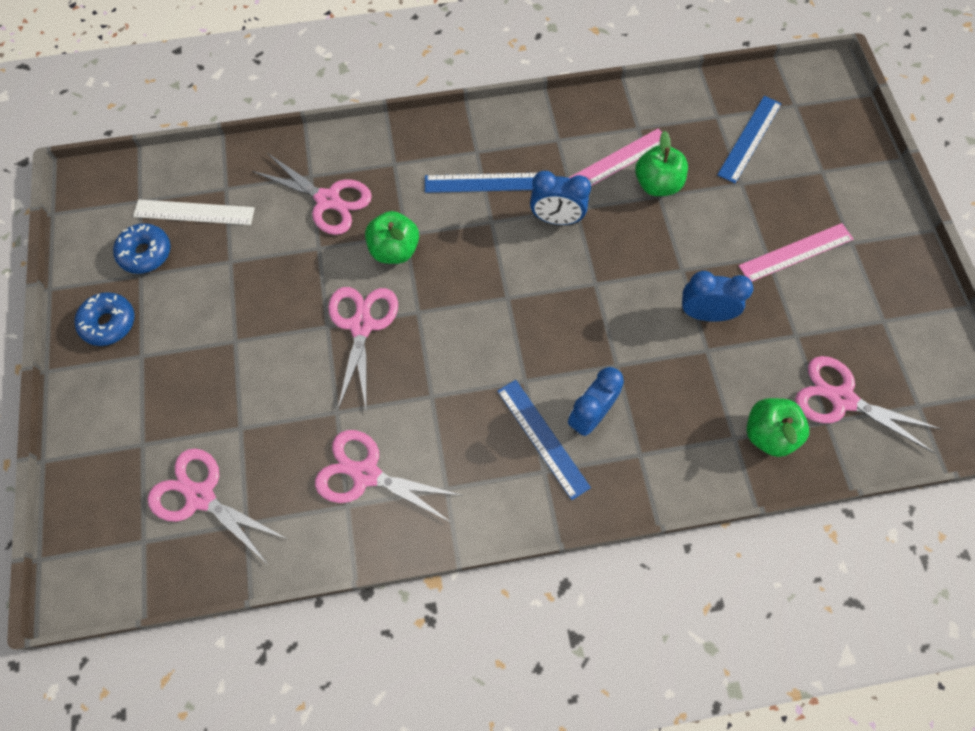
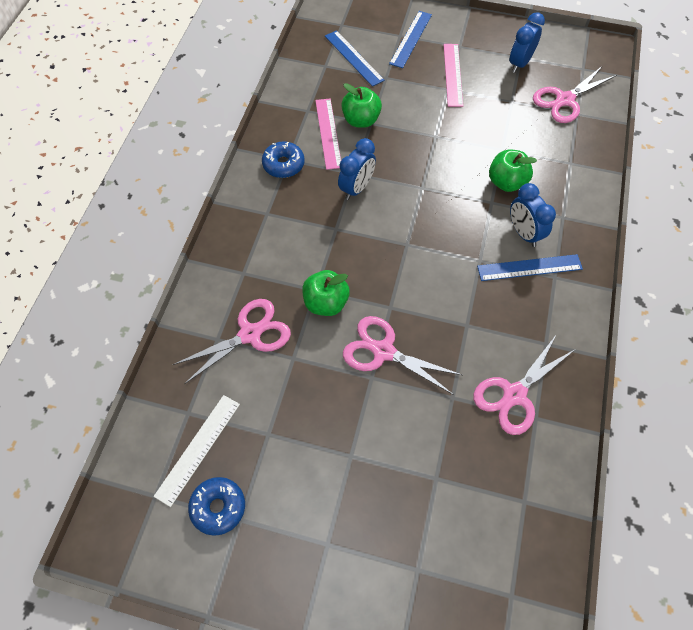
camera: 65 degrees left, 5 degrees down
blue donut [74,292,135,346] -> blue donut moved to [262,141,305,178]
pink scissors [148,448,287,564] -> none
blue ruler [425,173,537,193] -> blue ruler moved to [389,11,432,68]
blue clock [681,271,753,322] -> blue clock moved to [509,12,545,73]
green apple [746,398,809,457] -> green apple moved to [489,149,537,192]

